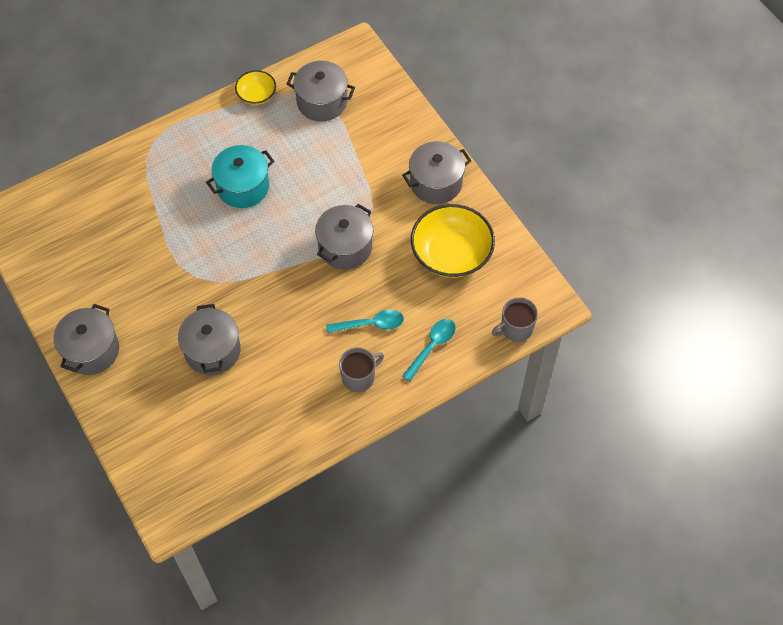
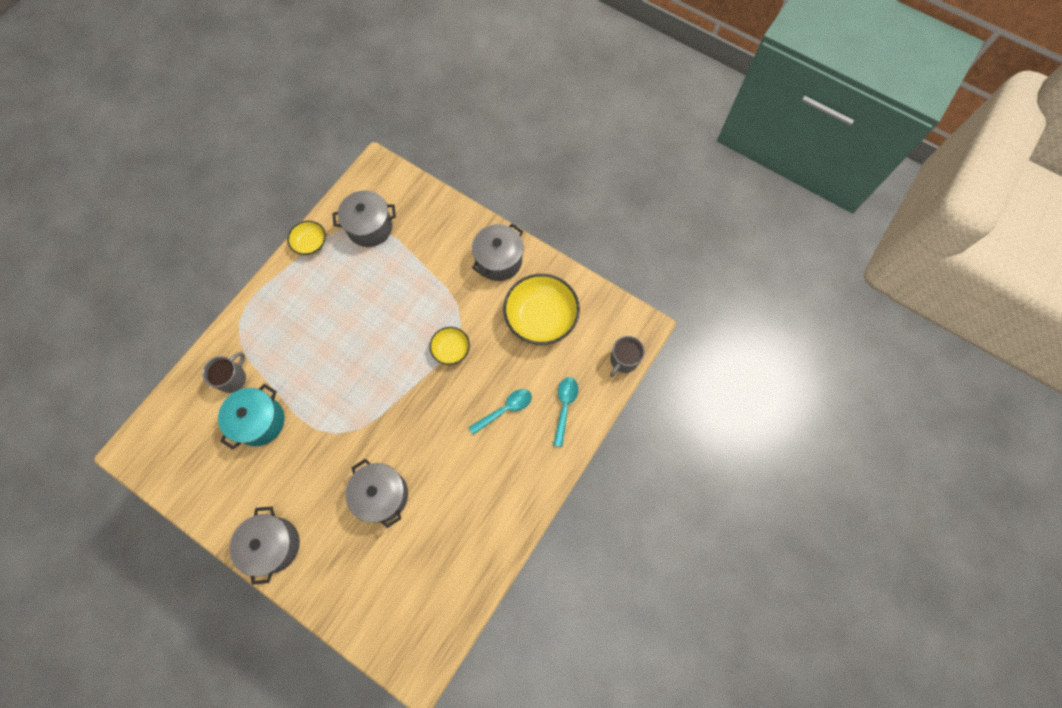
camera: 25 degrees left, 10 degrees up
turquoise pot [206,145,274,208] -> turquoise pot moved to [218,384,284,450]
grey pot [315,204,374,270] -> yellow bowl [430,327,470,365]
grey mug [339,347,384,392] -> grey mug moved to [202,352,246,393]

